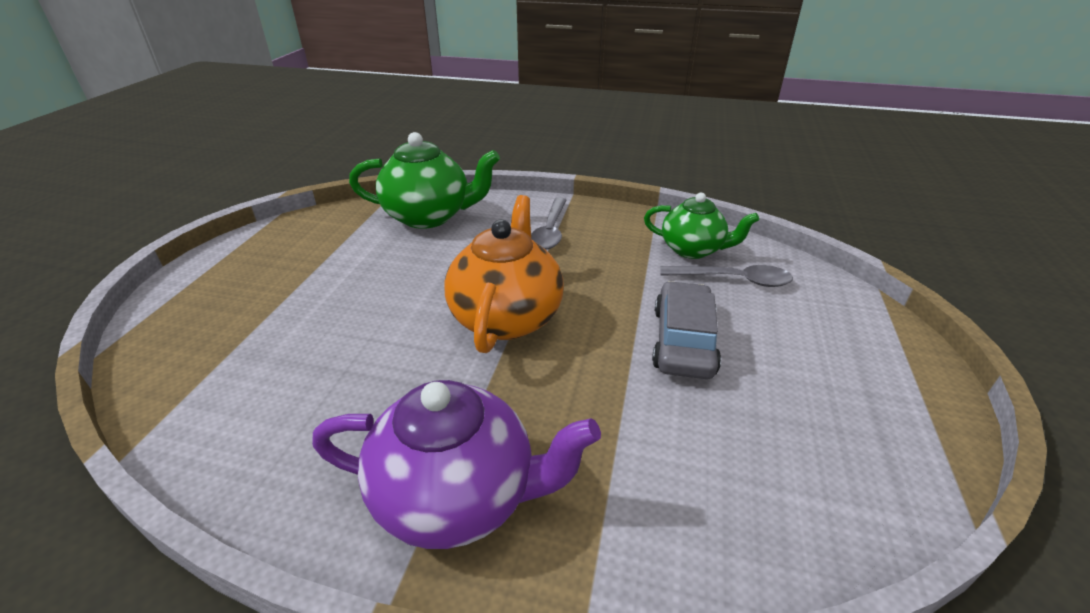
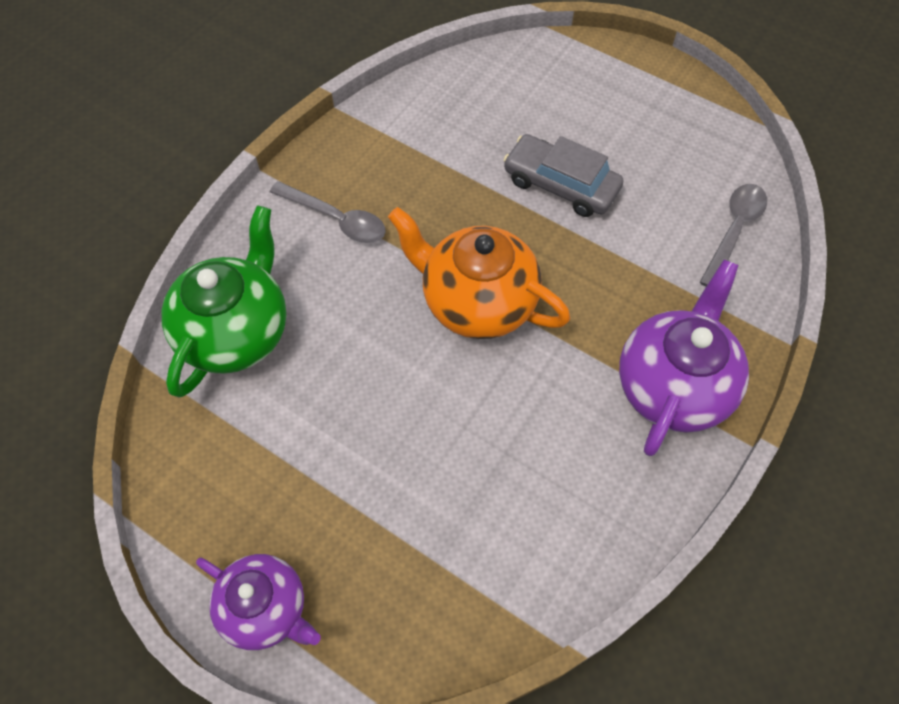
camera: 70 degrees left, 25 degrees up
green teapot [644,193,759,259] -> none
grey spoon [661,265,793,287] -> grey spoon moved to [700,184,767,286]
none -> purple teapot [196,554,321,650]

